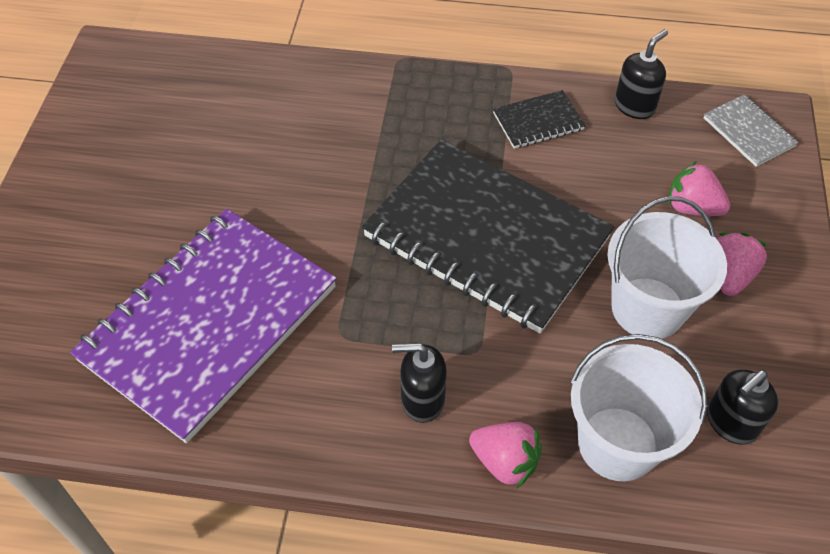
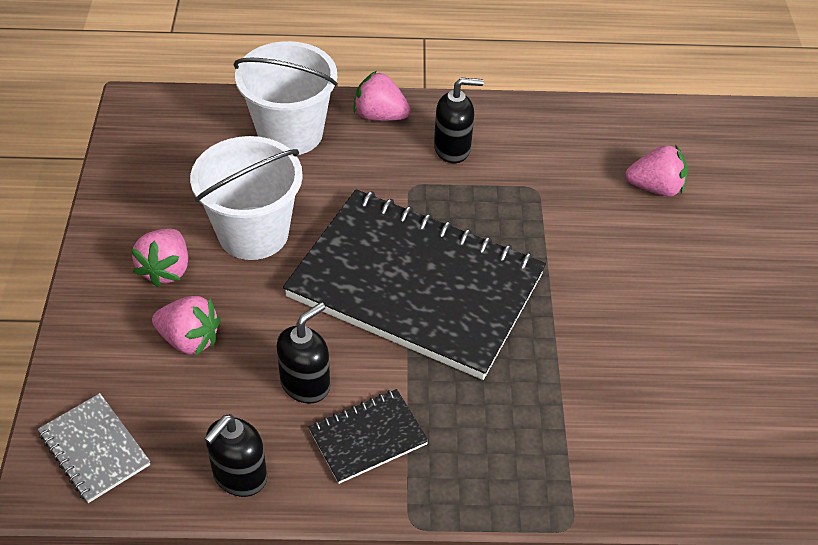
camera: 170 degrees right, 5 degrees down
purple notebook [70,209,337,443] -> pink strawberry [625,145,688,197]
black soap dispenser [707,369,778,444] -> black soap dispenser moved to [277,302,330,404]

